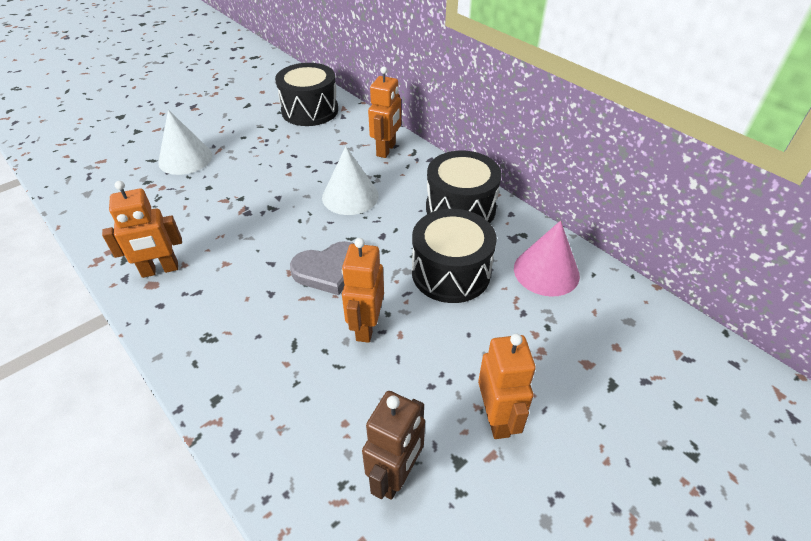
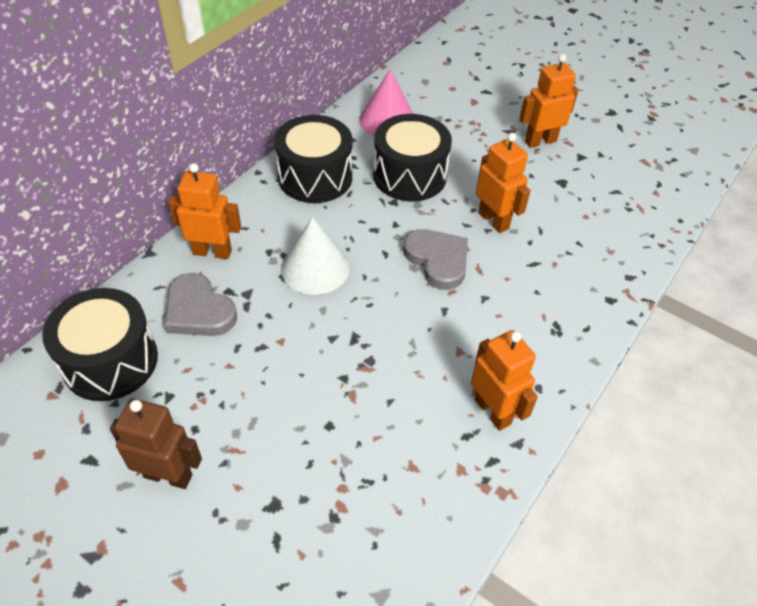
camera: 105 degrees left, 5 degrees up
white cone [158,110,213,175] -> none
orange robot [342,238,384,343] -> orange robot turned 120 degrees counterclockwise [476,133,531,233]
brown robot [362,391,425,500] -> brown robot moved to [110,398,202,489]
none -> grey heart [164,273,237,336]

